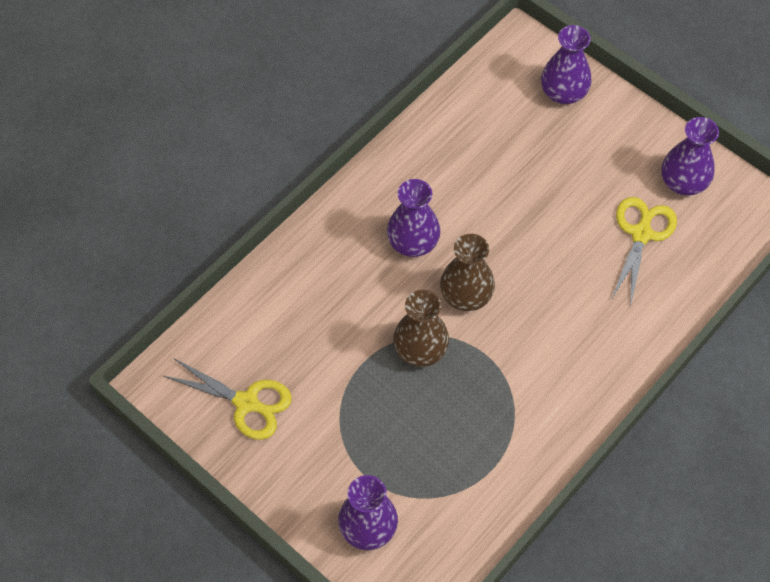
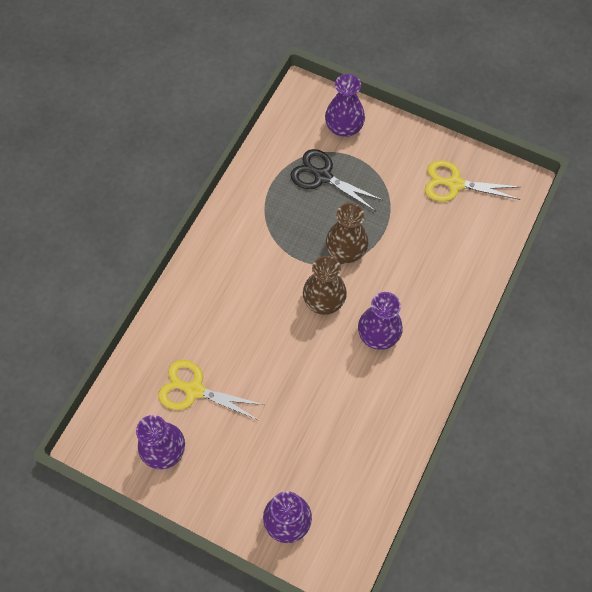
camera: 165 degrees right, 5 degrees up
yellow scissors [611,197,677,307] -> yellow scissors turned 105 degrees clockwise [158,360,264,420]
none -> black scissors [290,149,382,211]

